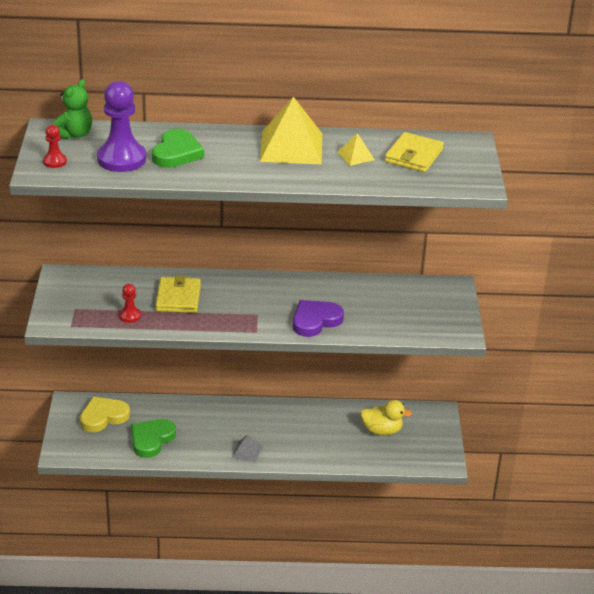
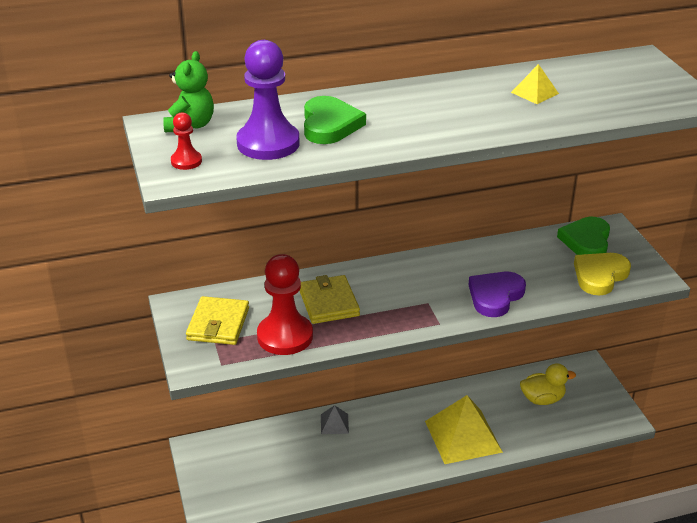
camera: 15 degrees left, 0 degrees up
yellow heart [80,397,130,432] -> yellow heart moved to [574,253,631,295]
red pawn [119,284,141,323] -> red pawn [257,254,313,355], size x2.09
green heart [131,419,176,458] -> green heart moved to [557,217,610,255]
grey pyramid [231,435,263,463] -> grey pyramid moved to [321,405,349,434]
yellow pyramid [260,96,322,164] -> yellow pyramid moved to [425,395,503,464]
yellow wallet [385,132,444,172] -> yellow wallet moved to [186,296,249,345]

